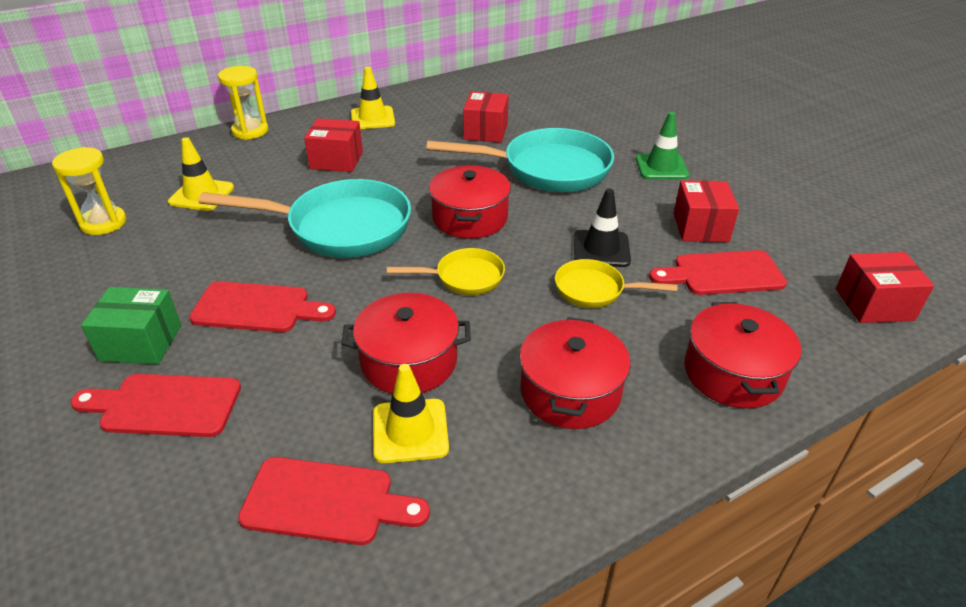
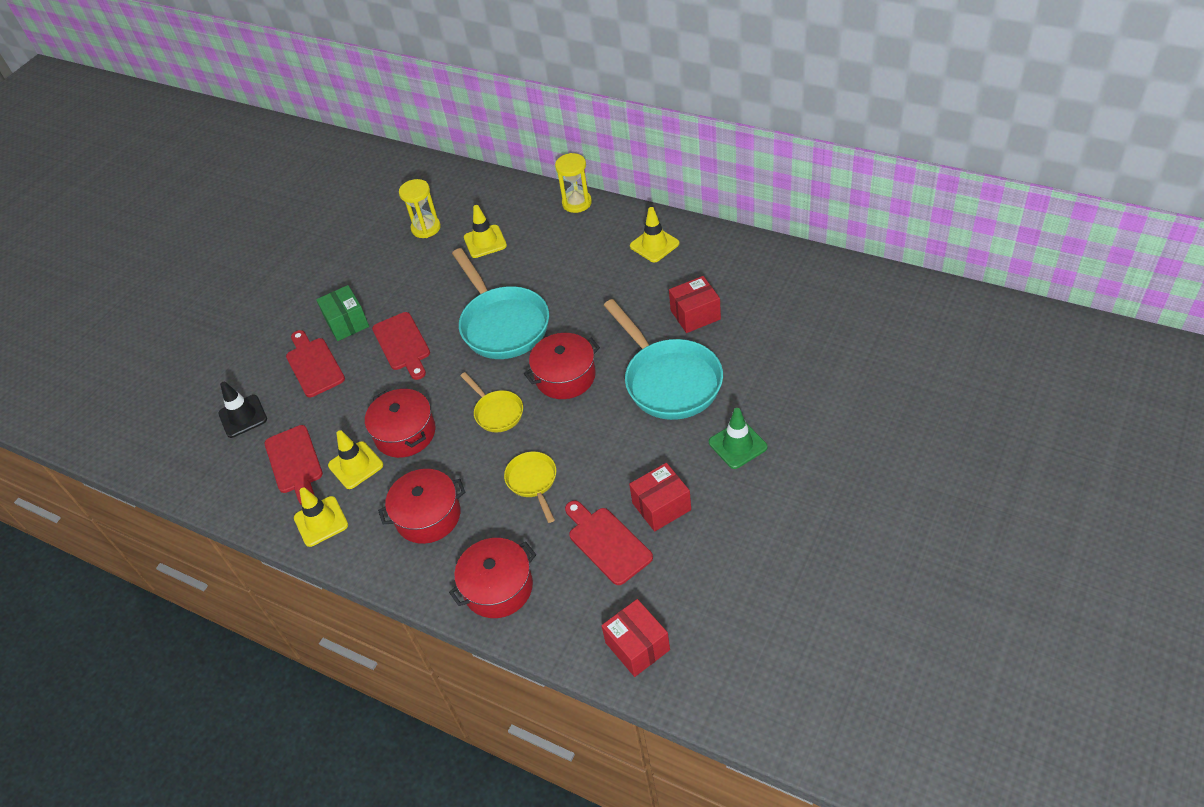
camera: 65 degrees right, 10 degrees up
red box [304,118,363,172] -> none
black traffic cone [574,189,631,267] -> black traffic cone moved to [218,382,267,438]
none -> yellow traffic cone [294,487,348,547]

